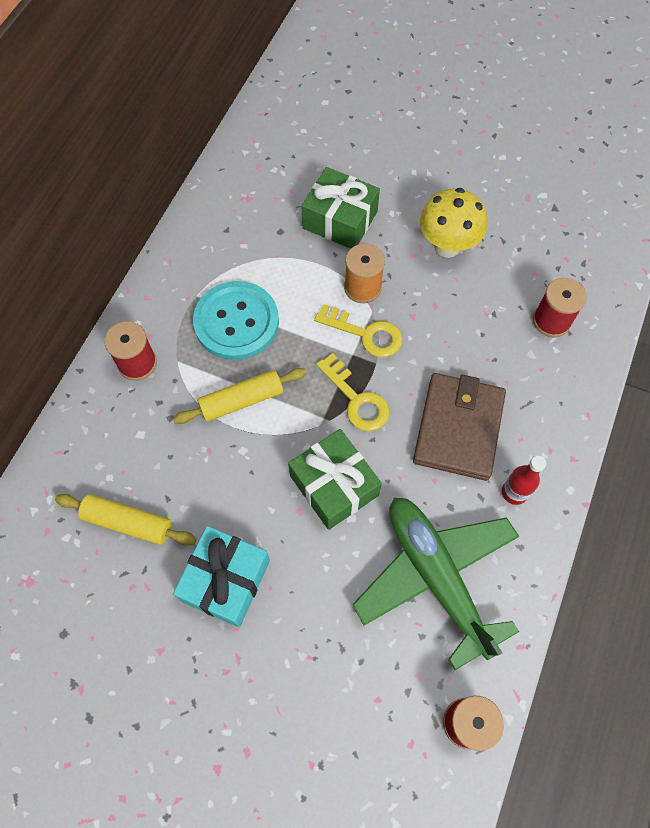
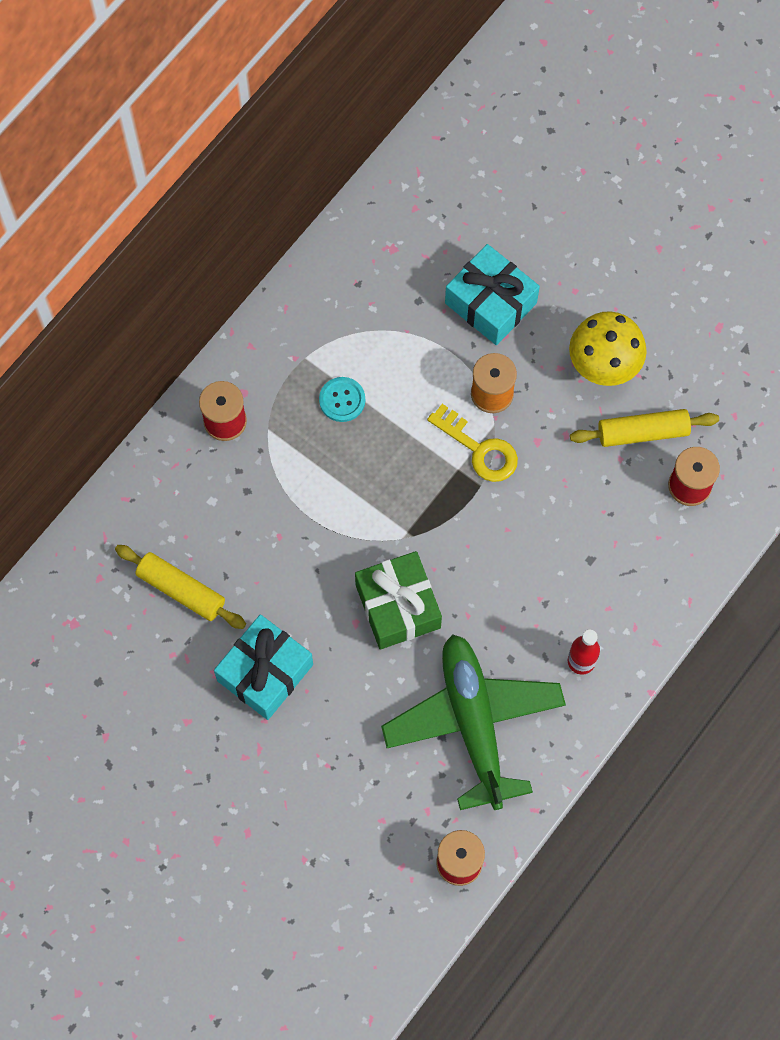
camera: 15 degrees right, 5 degrees up
yellow rolling pin [173,368,307,424] -> yellow rolling pin moved to [570,409,719,447]
turquoise button [193,281,279,360] -> turquoise button [319,377,365,422], size x0.49
green gift [302,167,380,249] -> turquoise gift [445,244,540,345]
yellow key [316,353,390,431] -> none
brown wallet [413,373,506,481] -> none

